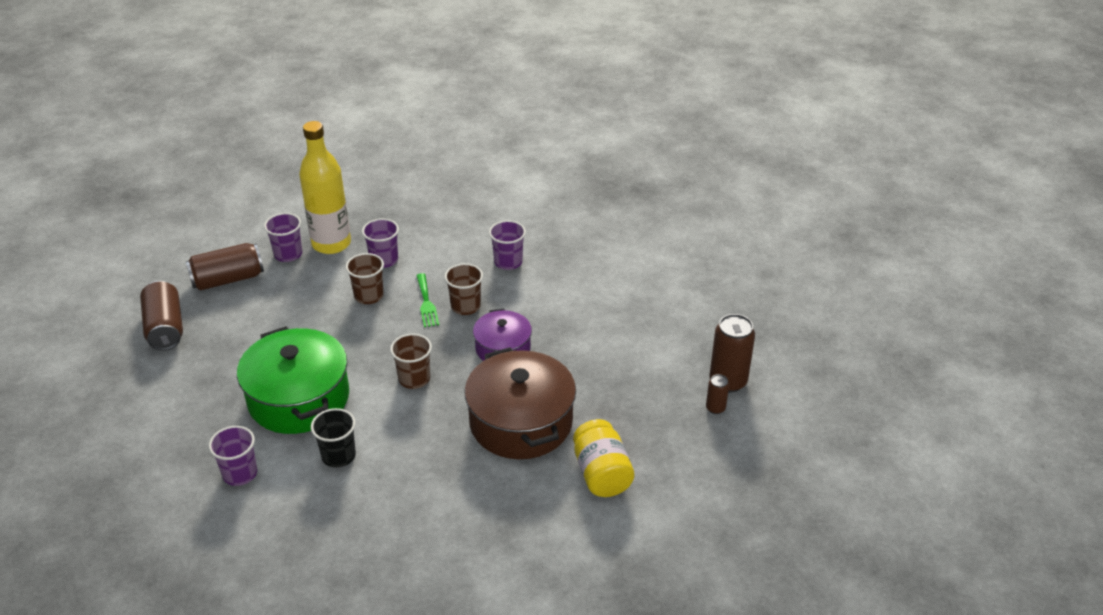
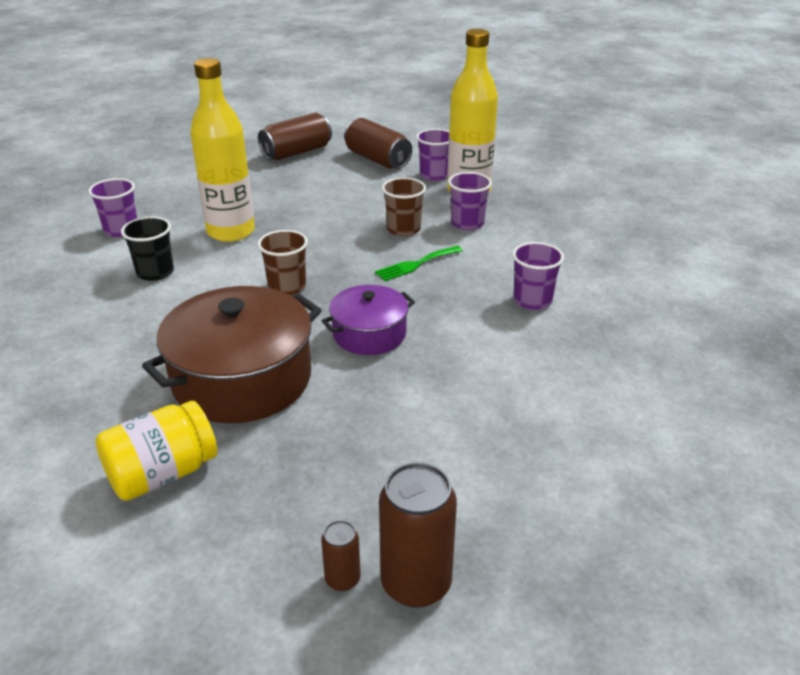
camera: 70 degrees right, 5 degrees down
green pot [237,326,349,434] -> yellow bottle [190,58,255,242]
brown cup [444,263,483,315] -> none

